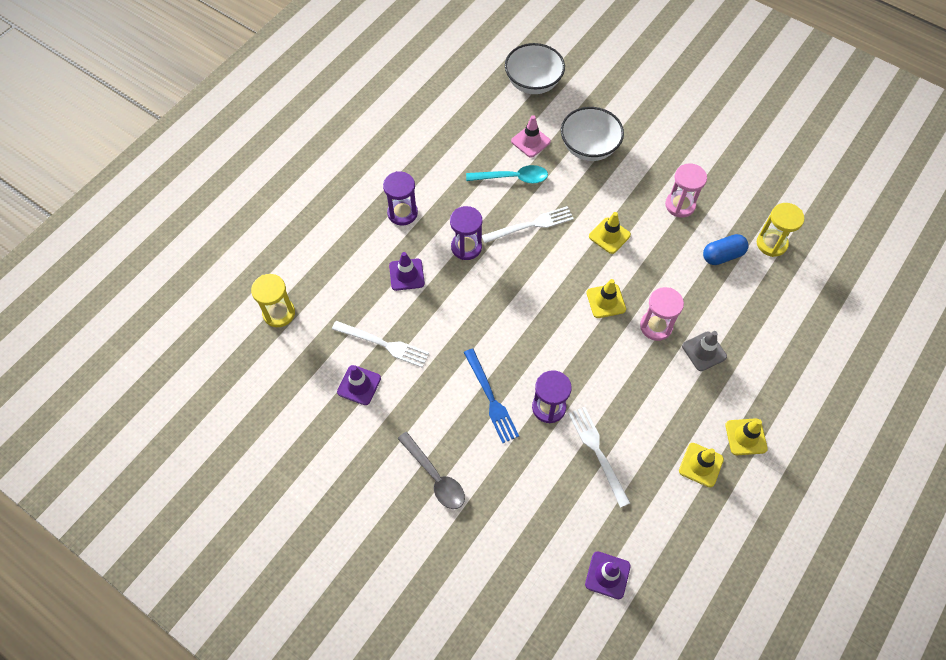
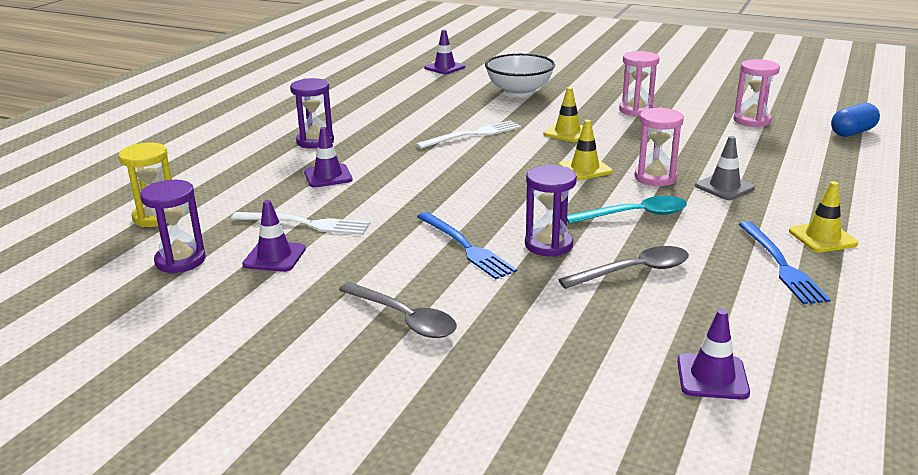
camera: 10 degrees left, 35 degrees down
purple hourglass [450,206,482,260] -> purple hourglass moved to [140,180,206,273]
turquoise spoon [466,165,548,183] -> turquoise spoon moved to [567,196,687,224]
white bowl [505,43,565,94] -> purple traffic cone [424,30,465,74]
pink traffic cone [511,115,551,158] -> none
white fork [568,407,630,508] -> grey spoon [558,246,689,289]
yellow traffic cone [679,443,724,488] -> blue fork [738,221,831,304]
blue capsule [703,234,749,265] -> blue capsule moved to [831,103,880,137]
yellow hourglass [757,203,804,257] -> pink hourglass [733,59,780,128]

